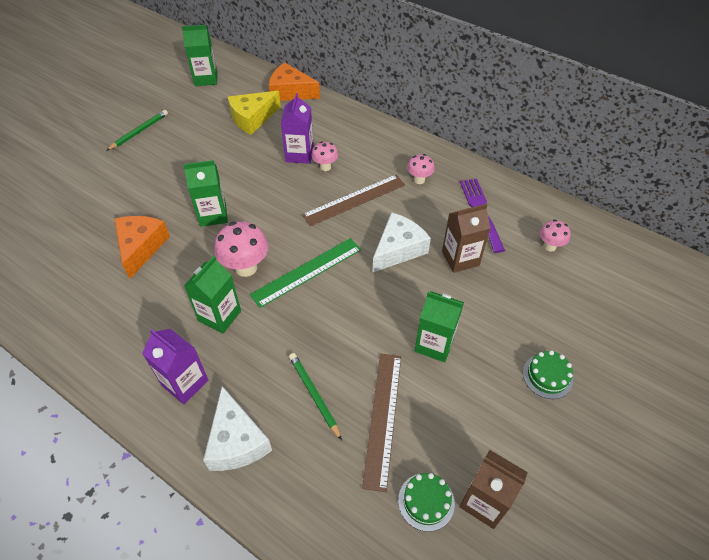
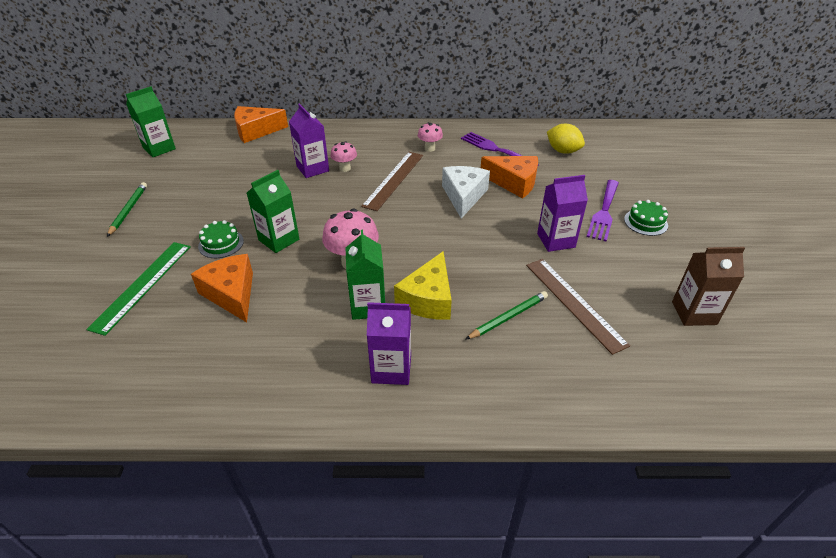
camera: 35 degrees left, 10 degrees down
white cheese [203,386,272,471] -> none
yellow cheese [228,91,281,135] -> yellow cheese moved to [394,252,452,320]
green ruler [250,238,361,308] -> green ruler moved to [86,242,191,336]
green pencil [289,353,342,441] -> green pencil turned 120 degrees clockwise [465,291,548,340]
green cake [398,473,455,532] -> green cake moved to [198,220,244,258]
green carton [415,291,464,362] -> purple carton [537,175,588,252]
brown carton [442,204,490,273] -> orange cheese [481,156,538,199]
pink mushroom [540,219,571,252] -> yellow lemon [547,124,585,154]
none -> purple fork [587,180,619,242]

